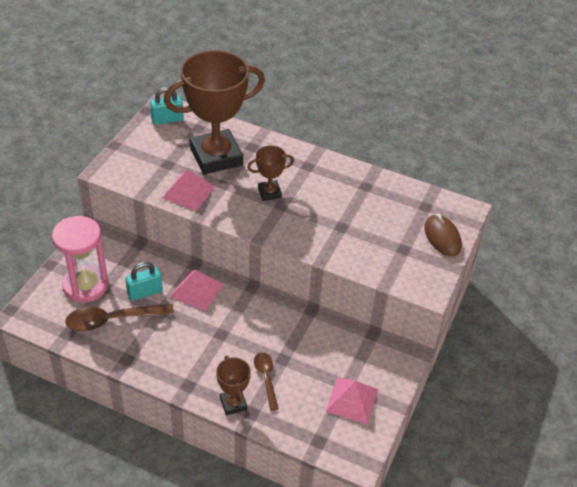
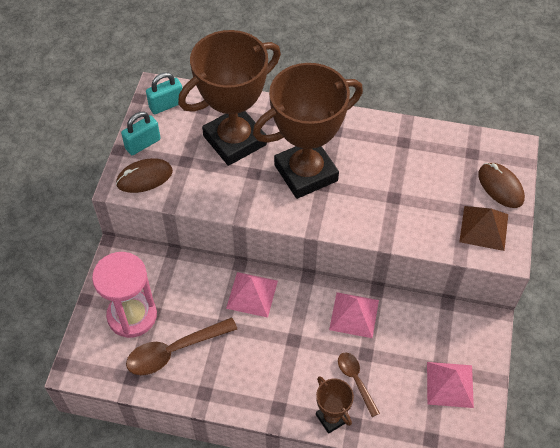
camera: 10 degrees left, 10 degrees up
turquoise padlock [125,262,163,301] -> turquoise padlock moved to [121,112,161,155]
pink pyramid [162,170,215,211] -> pink pyramid moved to [329,292,379,338]
brown trophy [247,146,294,201] -> brown trophy [253,63,363,199], size x2.20
none -> brown mouse [116,158,173,193]
none -> brown pyramid [459,206,508,251]

